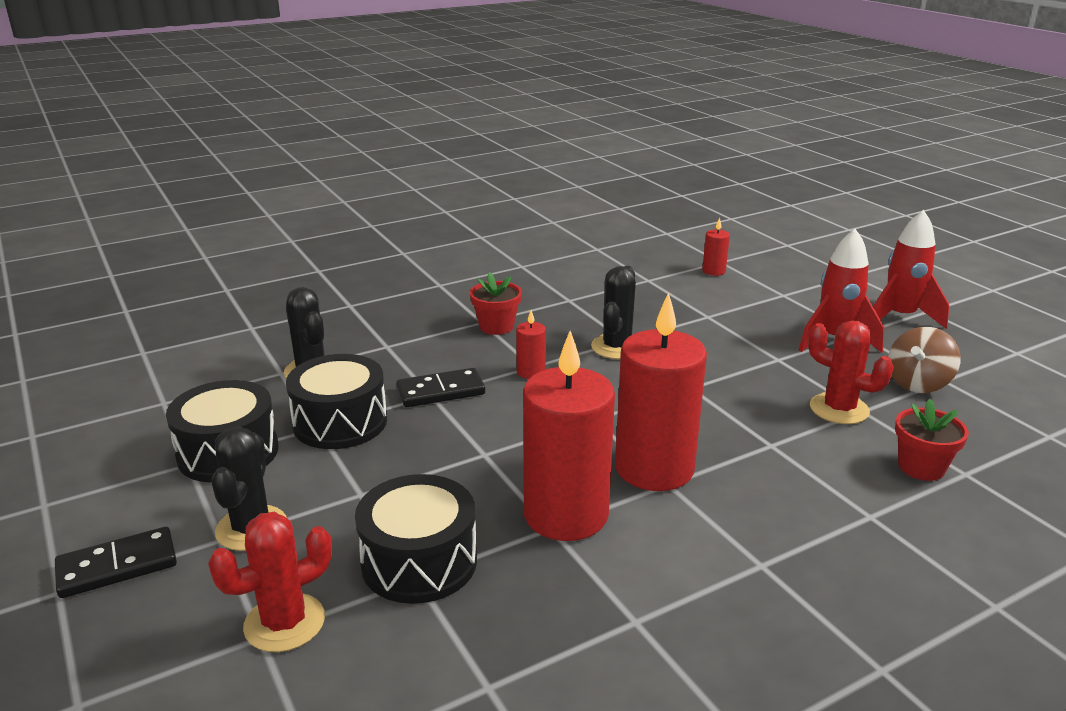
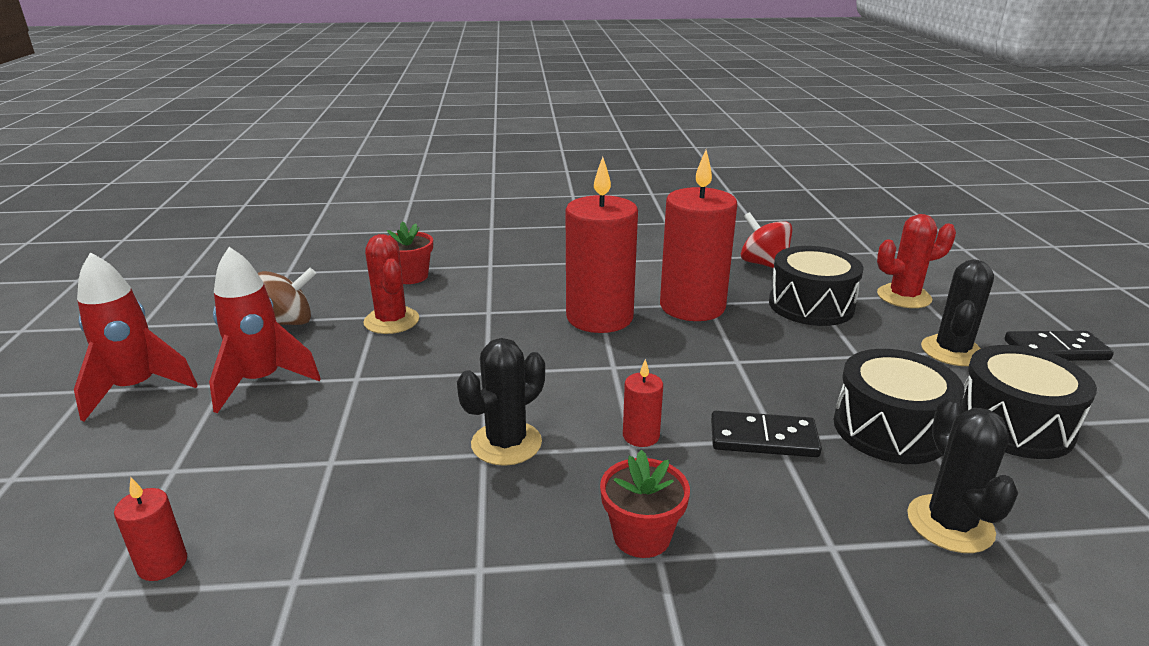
camera: 155 degrees left, 0 degrees up
none -> red spinning top [741,212,792,268]

